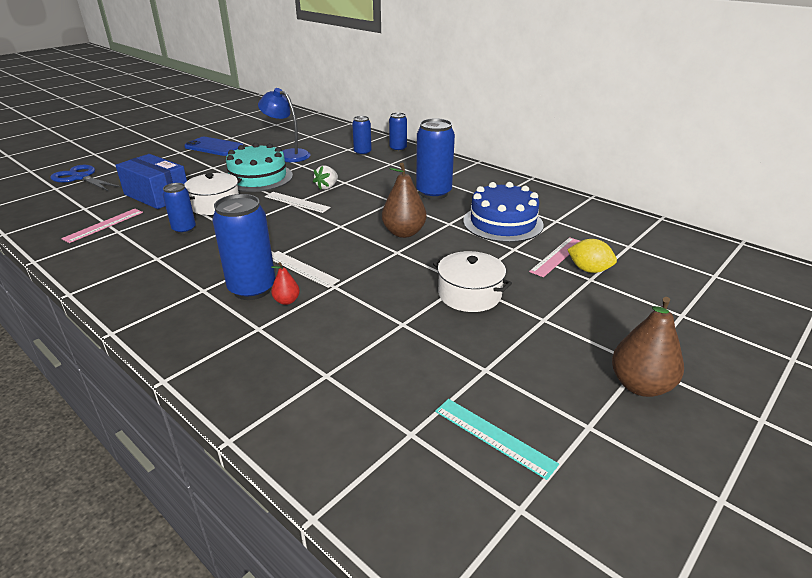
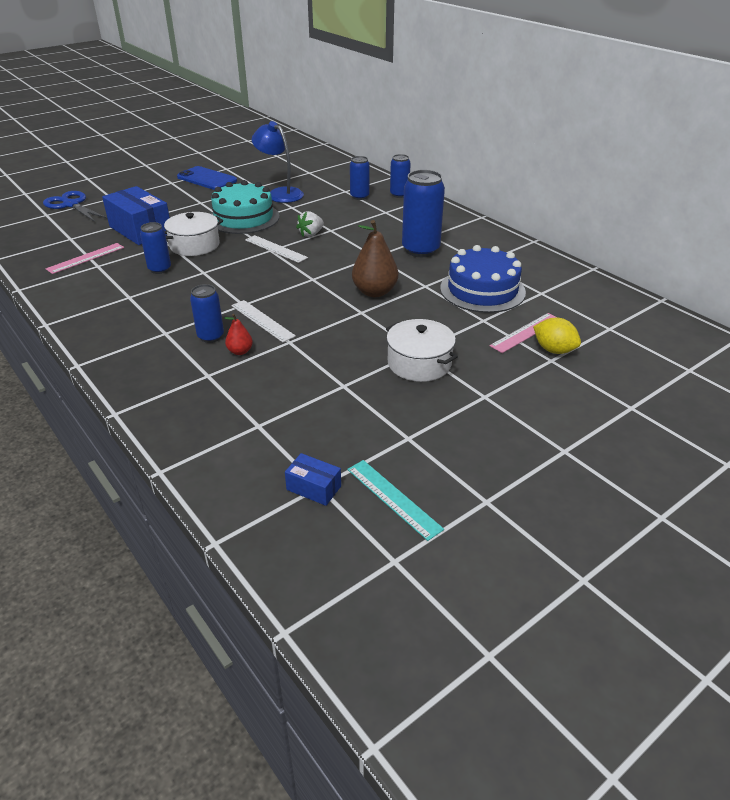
camera: 10 degrees right, 5 degrees up
blue can [212,194,276,300] -> blue can [190,284,224,343], size x0.58
brown pear [612,297,684,397] -> none
none -> blue box [285,453,341,506]

